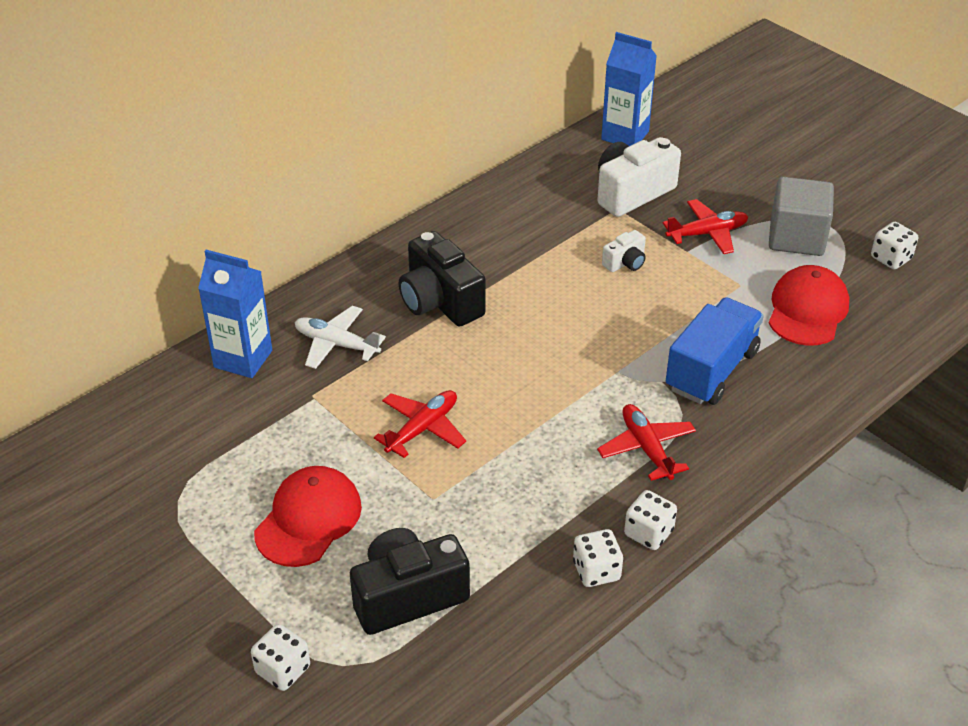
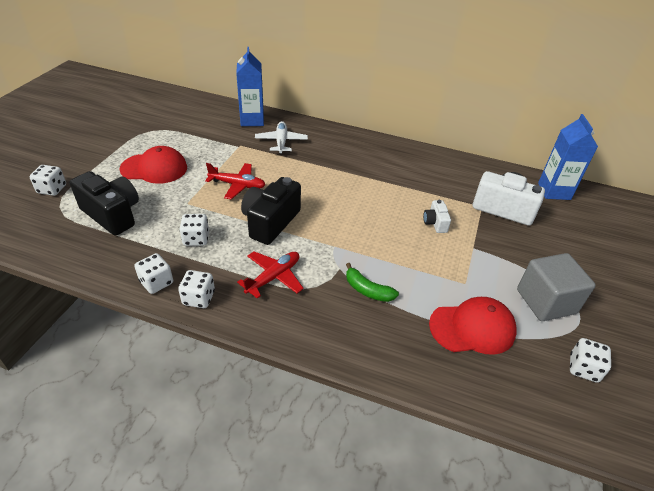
camera: 60 degrees right, 0 degrees up
black camera [399,231,486,327] -> black camera moved to [241,177,301,245]
white camera [602,230,646,272] -> white camera turned 60 degrees clockwise [423,200,451,233]
red plane [663,199,748,254] -> none
blue truck [666,297,764,405] -> green banana [346,263,399,302]
none -> white dice [179,214,209,246]

